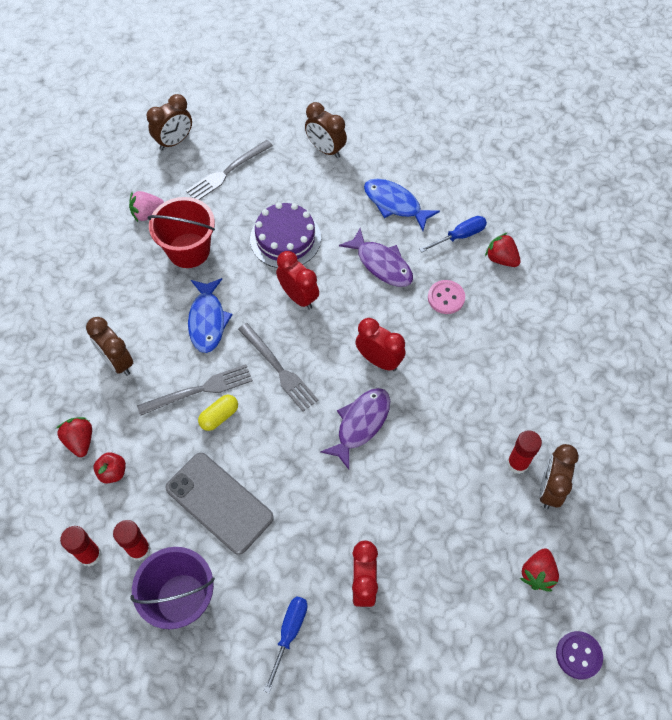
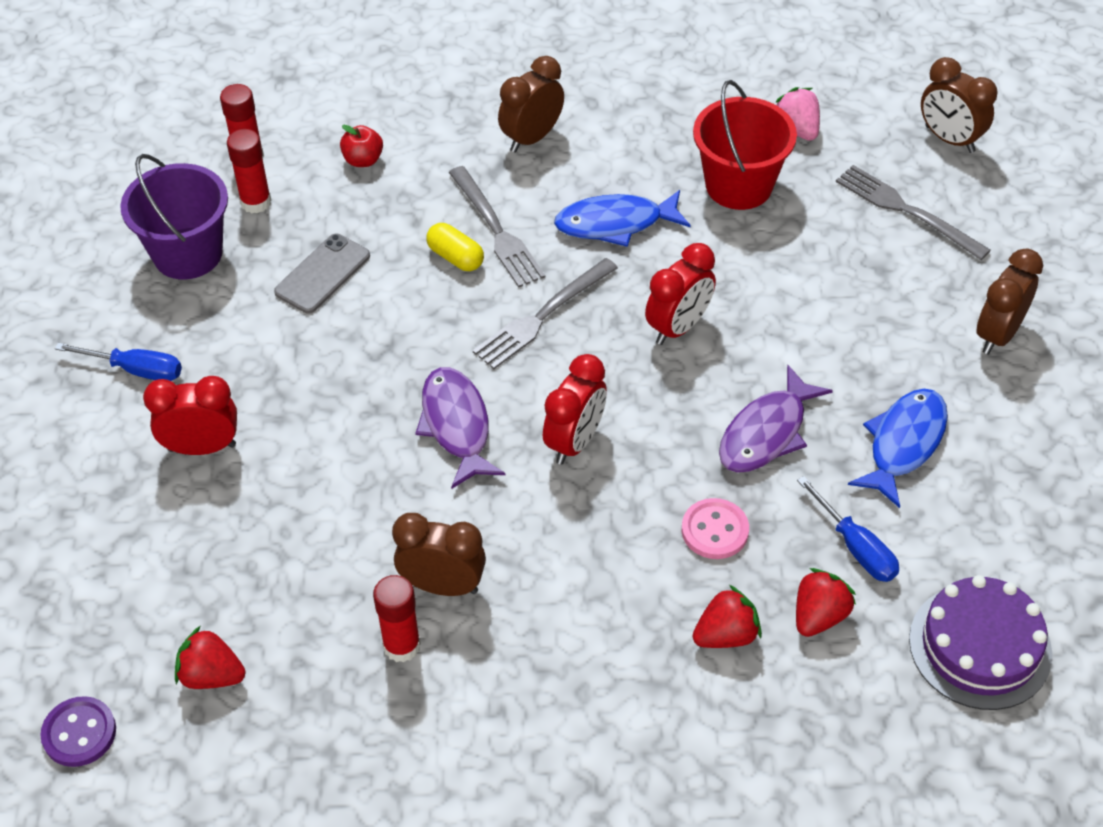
camera: 85 degrees right, 10 degrees down
red strawberry [55,417,92,457] -> red strawberry moved to [692,585,762,648]
grey phone [165,453,274,555] -> grey phone [274,234,370,314], size x0.65
purple cake [250,203,321,268] -> purple cake moved to [909,575,1052,710]
purple fish [320,388,390,470] -> purple fish turned 135 degrees counterclockwise [415,367,505,489]
brown clock [539,444,579,509] -> brown clock moved to [392,513,486,596]

